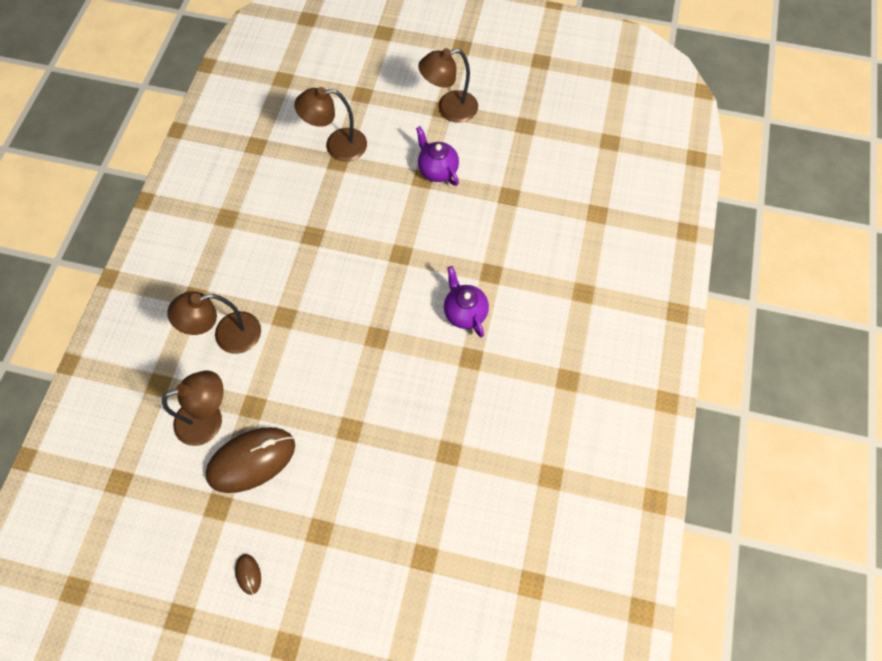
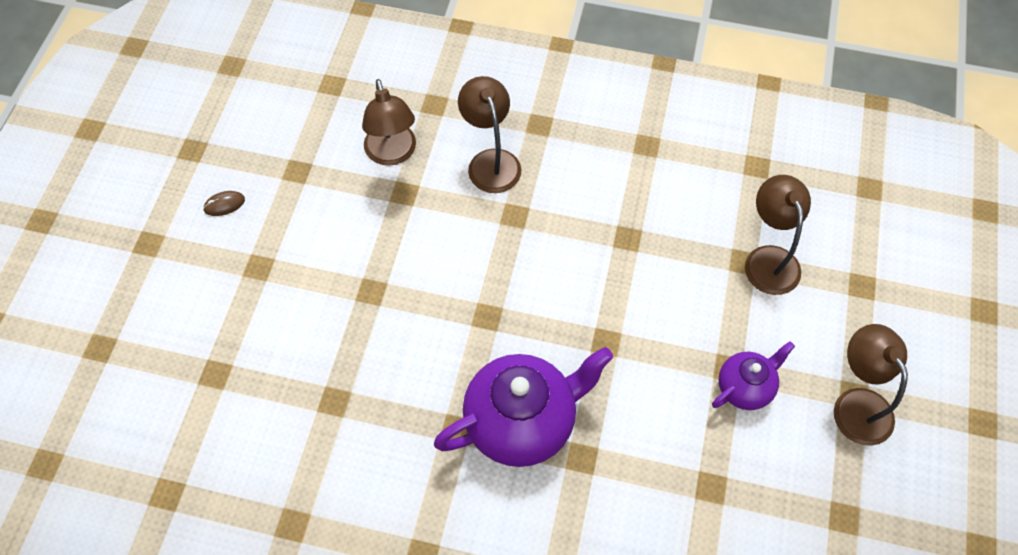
camera: 90 degrees right, 5 degrees down
brown mouse [205,427,295,493] -> none
purple teapot [444,266,489,337] -> purple teapot [434,347,613,467], size x1.84

